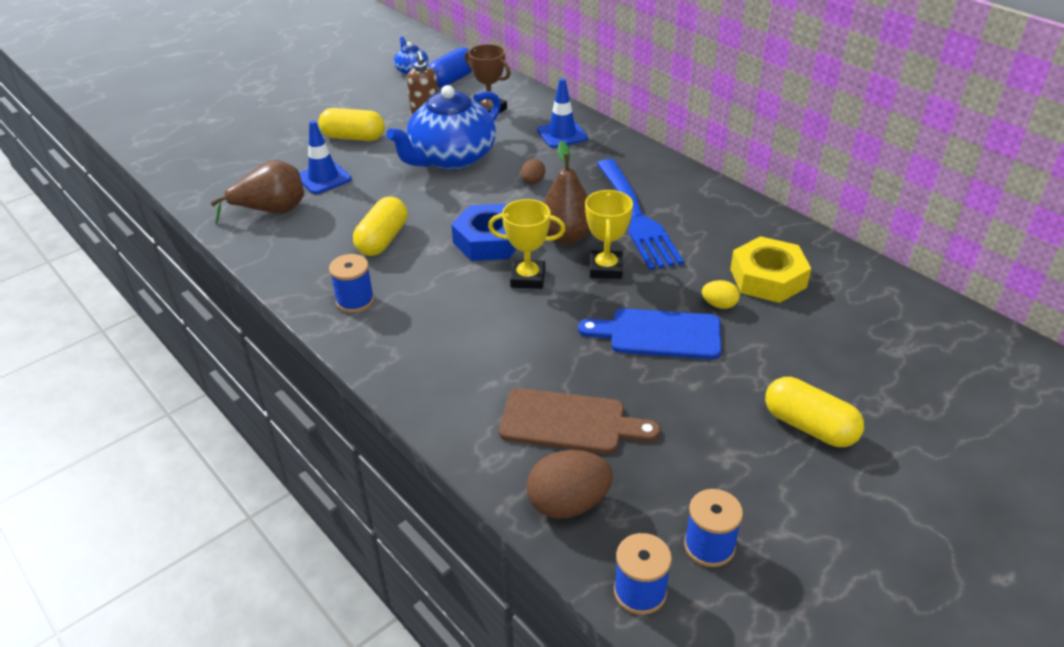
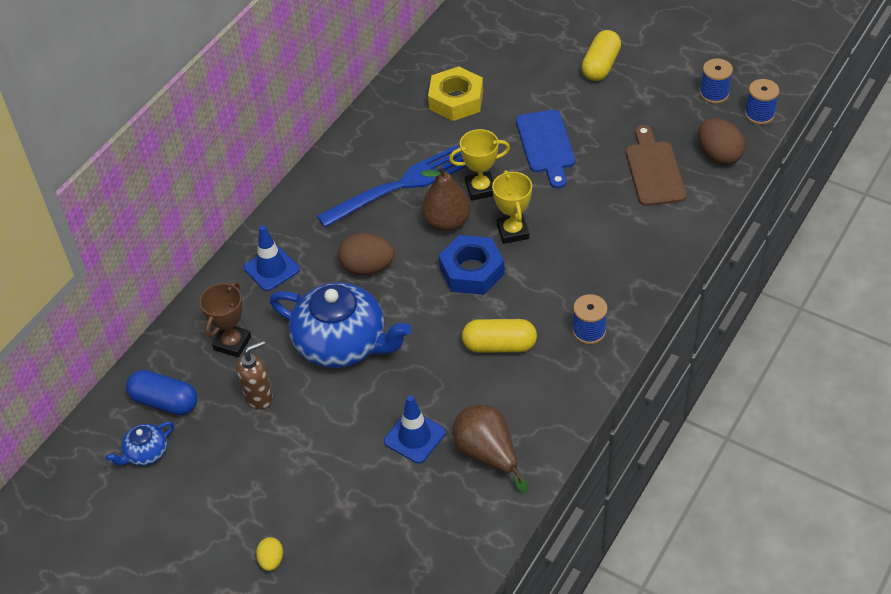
camera: 105 degrees left, 10 degrees up
yellow capsule [318,108,385,141] -> none
brown egg [521,159,545,184] -> brown egg [338,233,395,275], size x1.84
yellow egg [702,280,740,309] -> yellow egg moved to [256,537,283,571]

